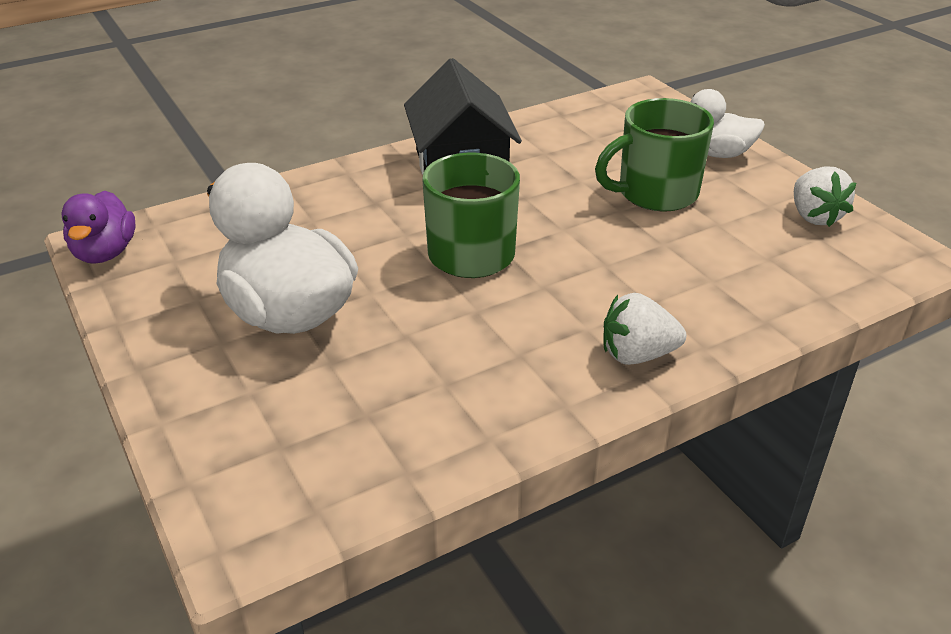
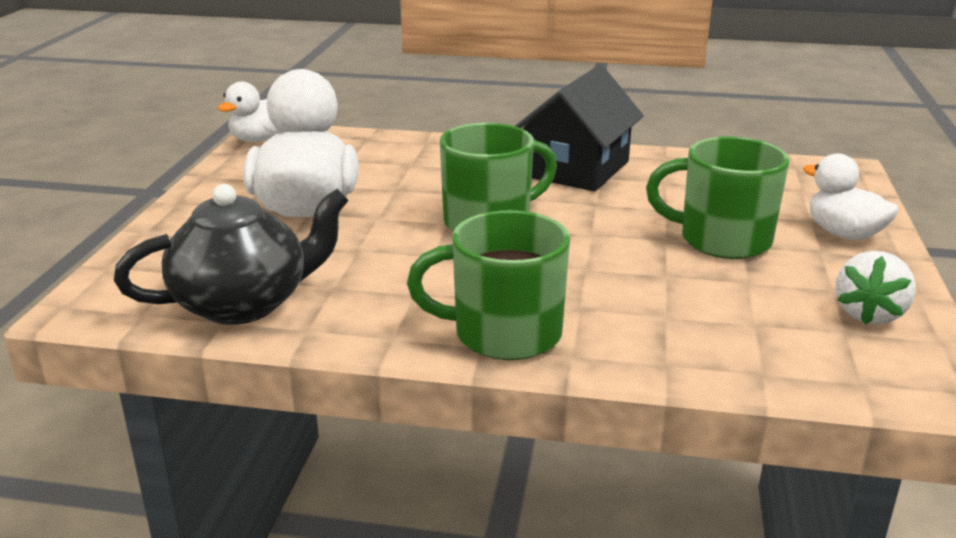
camera: 40 degrees right, 10 degrees down
purple duck [61,191,136,264] -> white duck [218,82,280,142]
white strawberry [603,293,686,365] -> green mug [407,210,570,360]
none -> black teapot [114,184,349,325]

